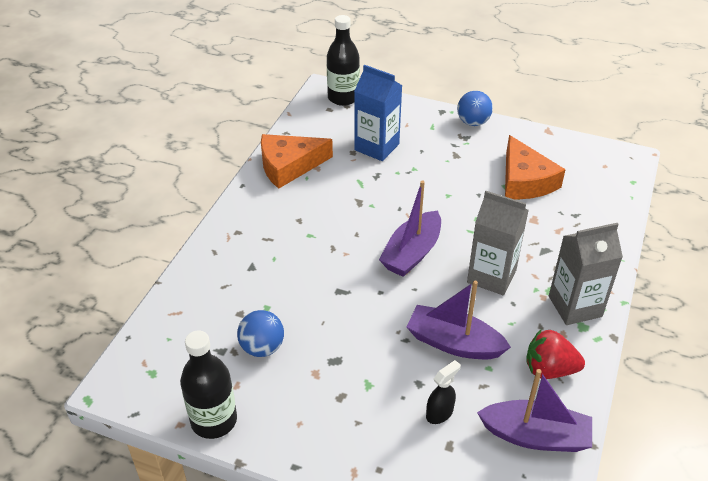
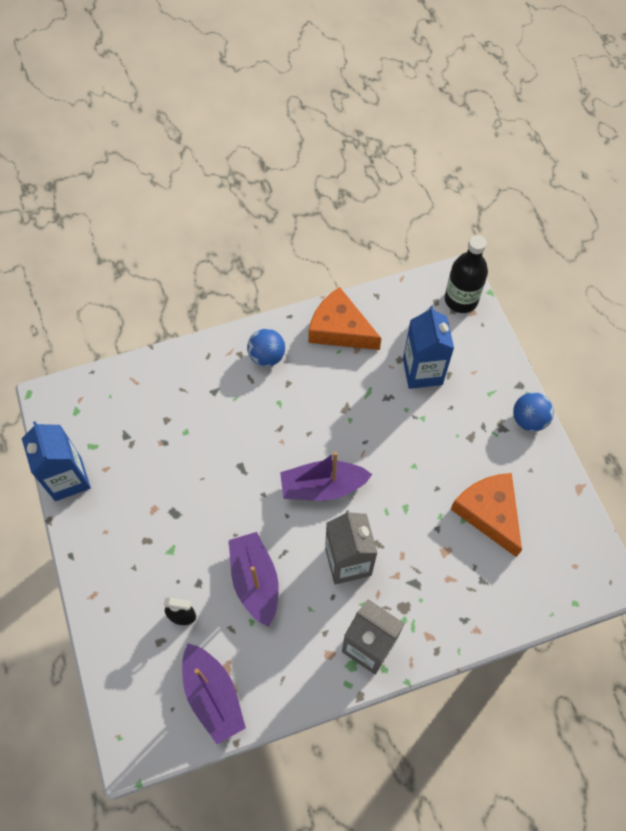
camera: 50 degrees right, 20 degrees up
black bottle [180,330,237,439] -> blue carton [22,421,91,501]
blue ball [237,310,284,357] -> blue ball moved to [247,329,285,367]
orange cheese [505,135,566,200] -> orange cheese turned 120 degrees clockwise [451,473,522,557]
red strawberry [526,329,585,379] -> none

